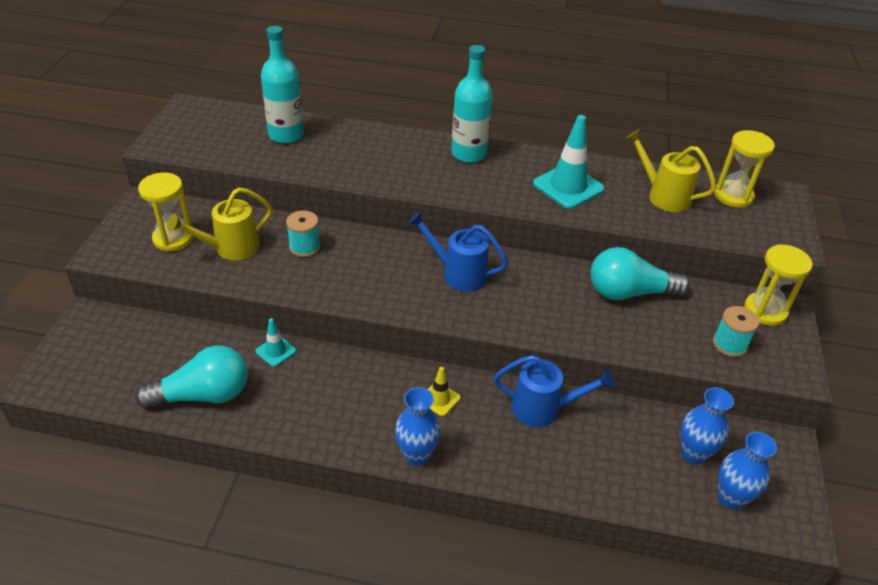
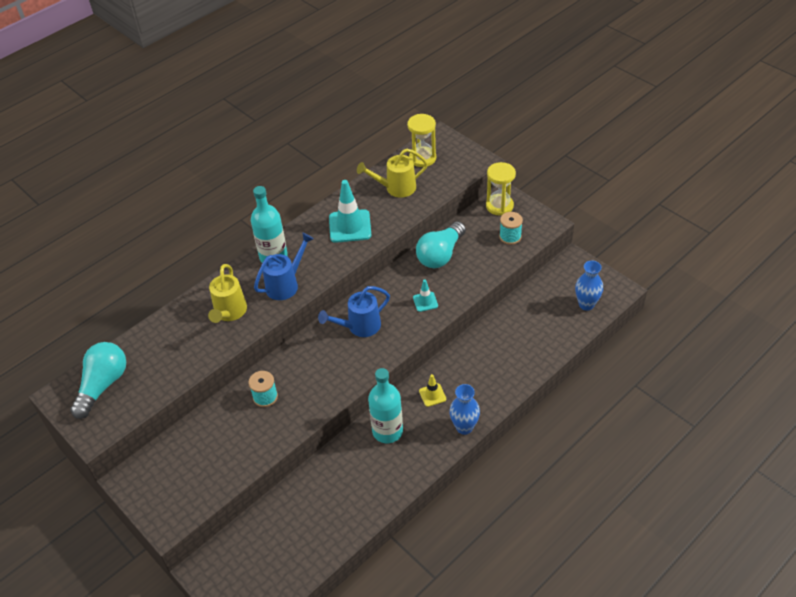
camera: 50 degrees left, 5 degrees up
turquoise light bulb [135,345,248,409] -> turquoise light bulb moved to [70,342,126,419]
yellow hourglass [138,172,194,251] -> none
yellow watering can [167,187,272,260] -> yellow watering can moved to [208,264,247,323]
turquoise traffic cone [255,318,296,367] -> turquoise traffic cone moved to [413,280,438,312]
turquoise bottle [261,26,304,144] -> turquoise bottle moved to [368,368,403,443]
blue watering can [494,355,615,427] -> blue watering can moved to [254,233,314,300]
blue vase [681,387,734,464] -> none

